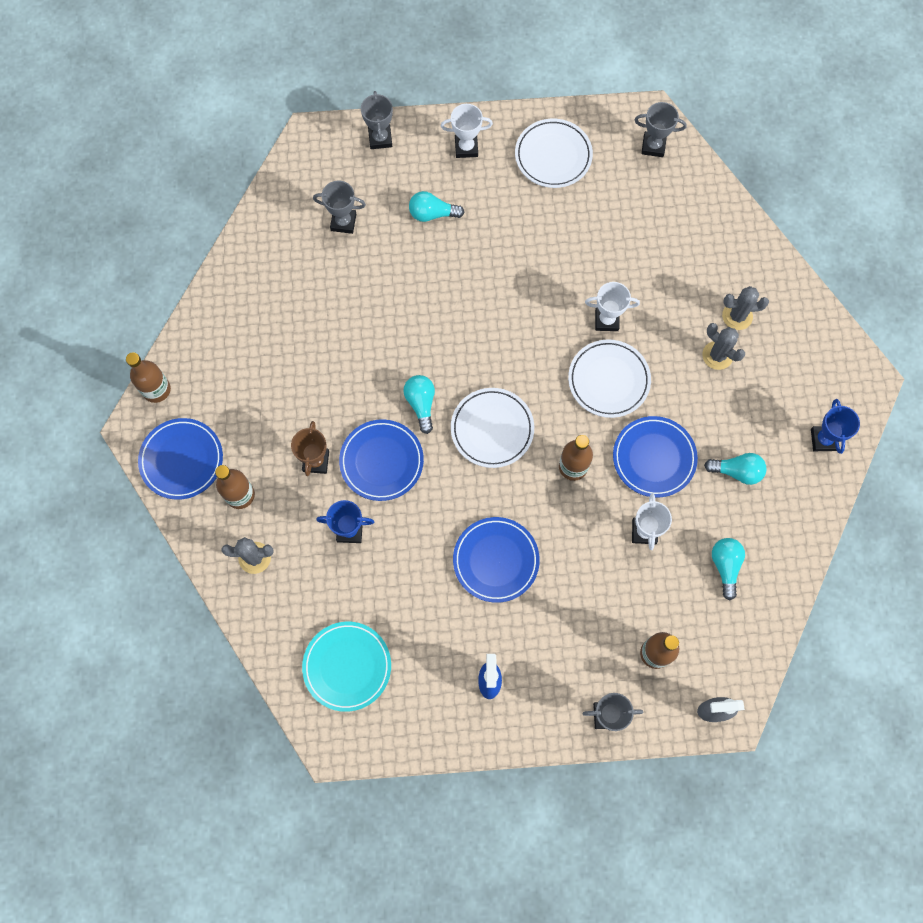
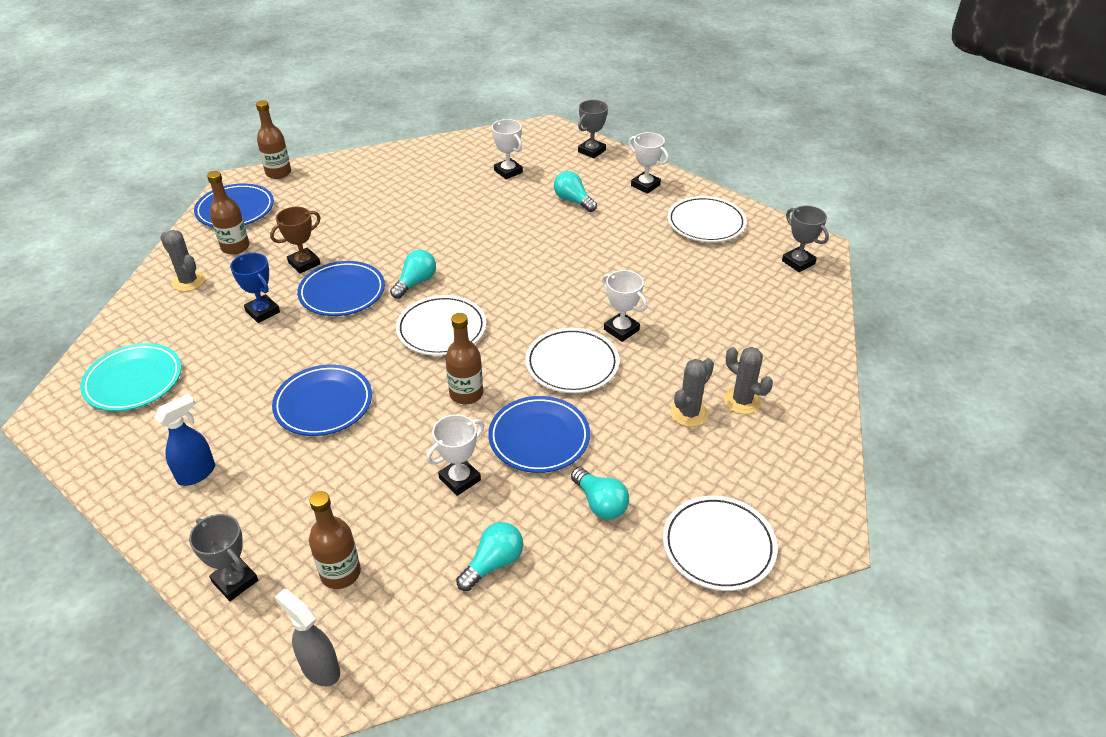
camera: 45 degrees right, 30 degrees down
grey trophy [313,181,366,234] -> white trophy [492,119,523,179]
grey cactus [702,323,745,370] -> grey cactus turned 45 degrees clockwise [671,358,714,427]
blue trophy [811,399,860,454] -> white plate [663,496,778,591]

